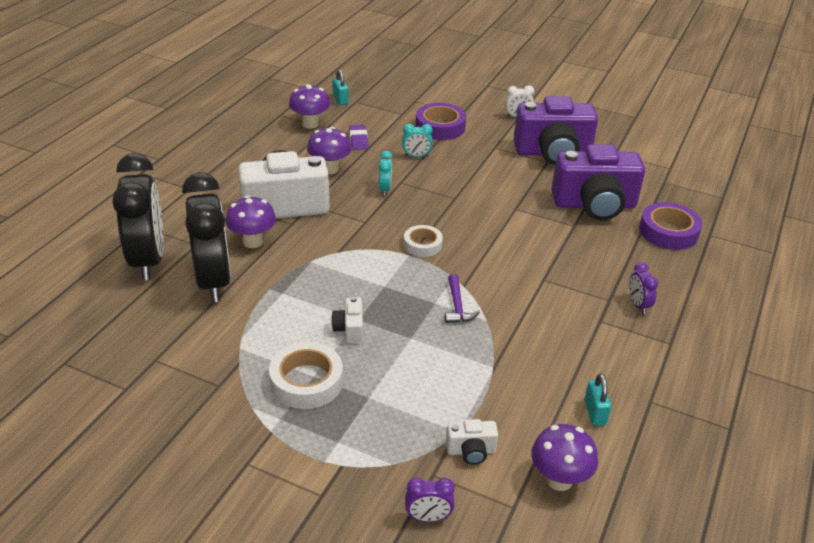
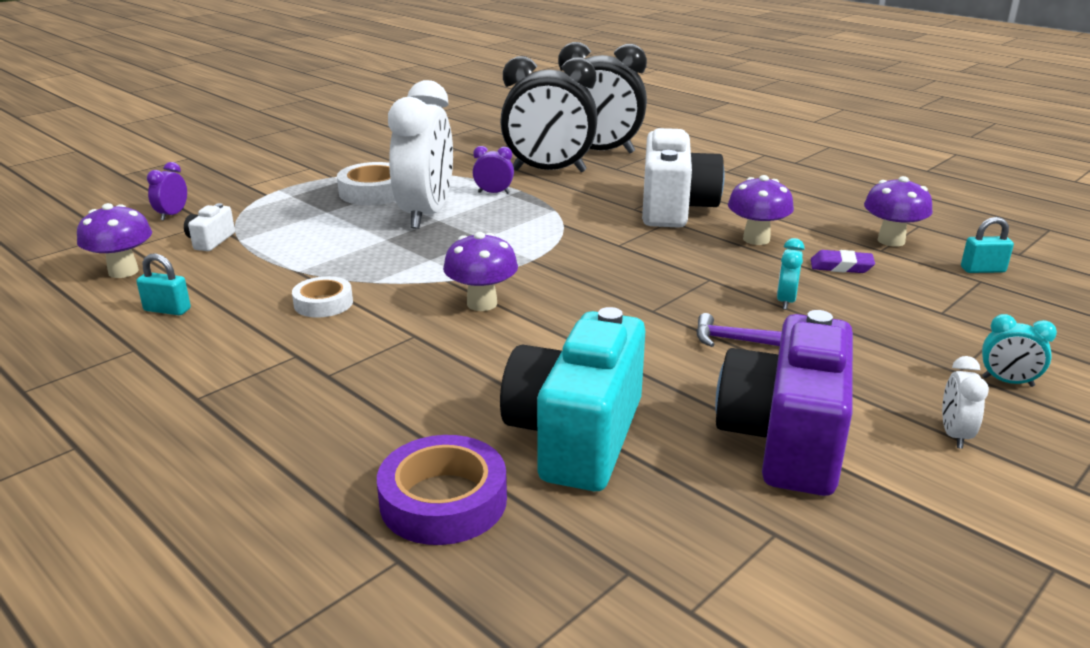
camera: 110 degrees right, 10 degrees down
purple mushroom [226,195,276,248] -> purple mushroom moved to [443,232,518,311]
white camera [331,296,363,343] -> white clock [388,80,453,229]
turquoise clock [379,151,393,196] -> turquoise clock moved to [982,314,1057,387]
white tape [404,225,443,257] -> white tape moved to [292,276,353,317]
purple tape [416,103,466,140] -> none
purple hammer [445,274,480,323] -> purple hammer moved to [696,313,782,347]
purple camera [551,145,645,220] -> turquoise camera [500,307,645,491]
purple clock [629,262,658,314] -> purple clock moved to [473,146,514,194]

